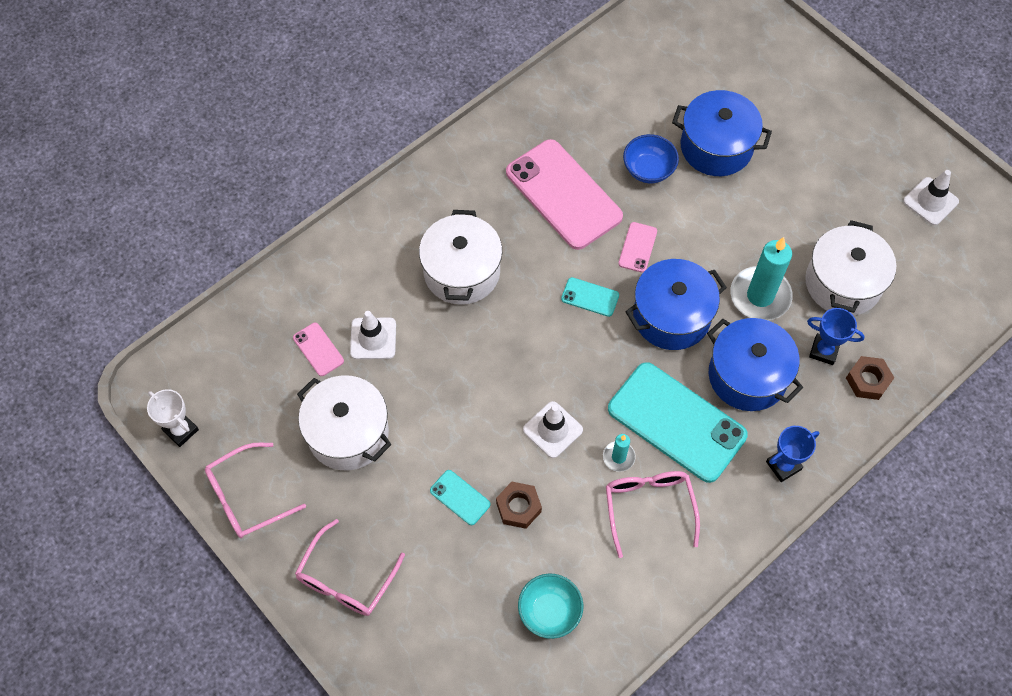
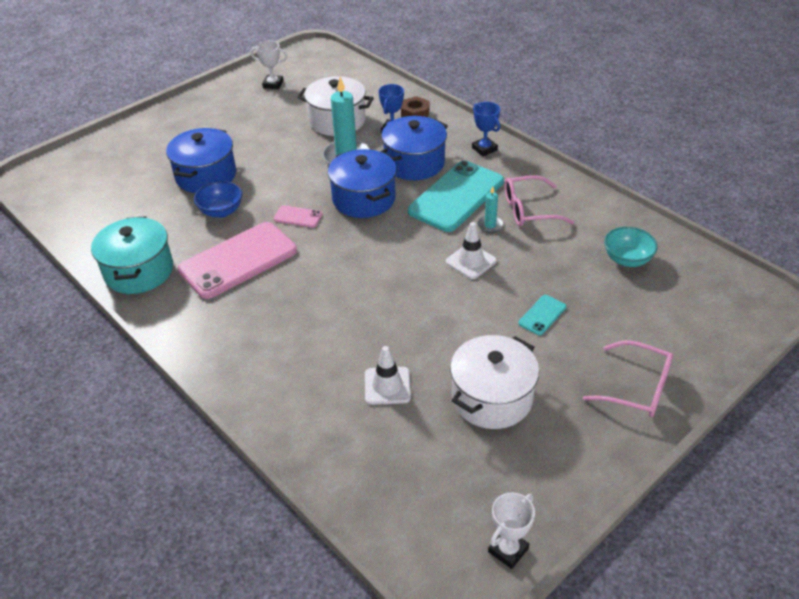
camera: 90 degrees left, 20 degrees down
pink glasses [205,443,306,538] -> none
pink phone [293,323,344,376] -> none
white pot [419,210,502,305] -> none
brown nut [496,482,542,529] -> none
turquoise phone [561,277,619,317] -> none
white traffic cone [903,170,959,225] -> white trophy [250,41,288,89]
none -> turquoise pot [91,216,173,294]

